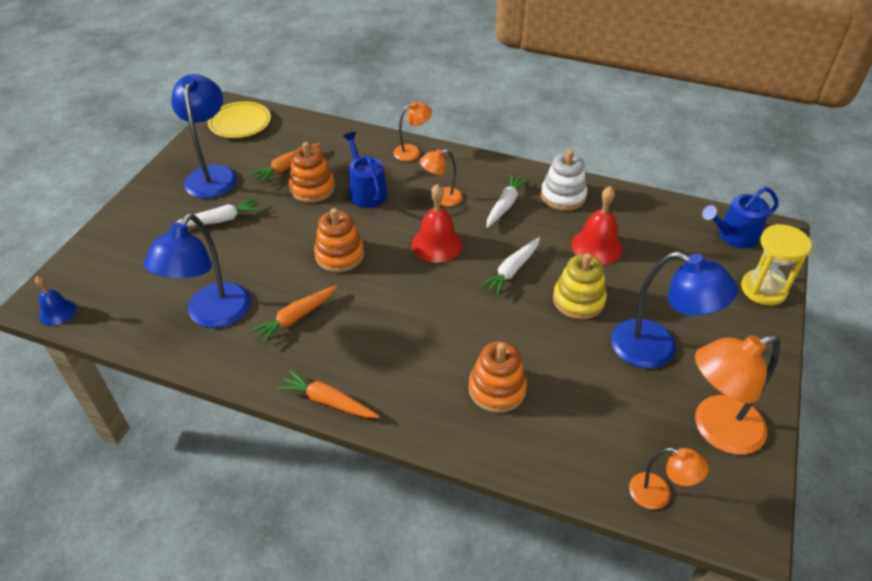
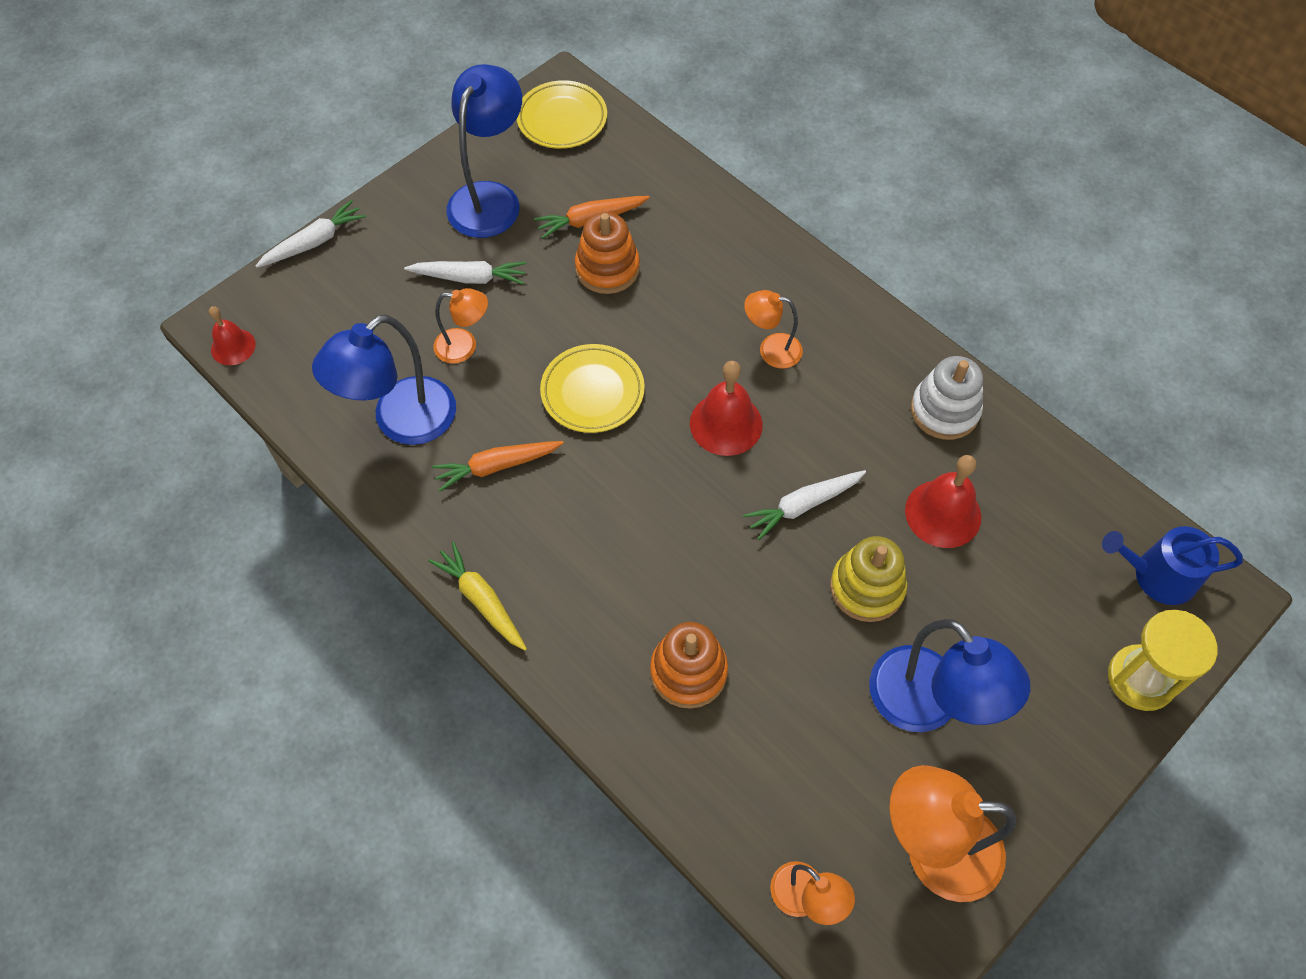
camera: 25 degrees right, 15 degrees up
blue bell [35,276,76,326] -> red bell [209,306,255,365]
orange carrot [277,370,379,418] -> yellow carrot [428,542,527,651]
orange stacking toy [314,208,364,272] -> yellow plate [540,344,645,433]
blue watering can [343,132,387,208] -> none
orange lamp [393,102,432,161] -> orange lamp moved to [433,288,488,364]
white carrot [487,174,529,228] -> white carrot moved to [256,200,366,268]

